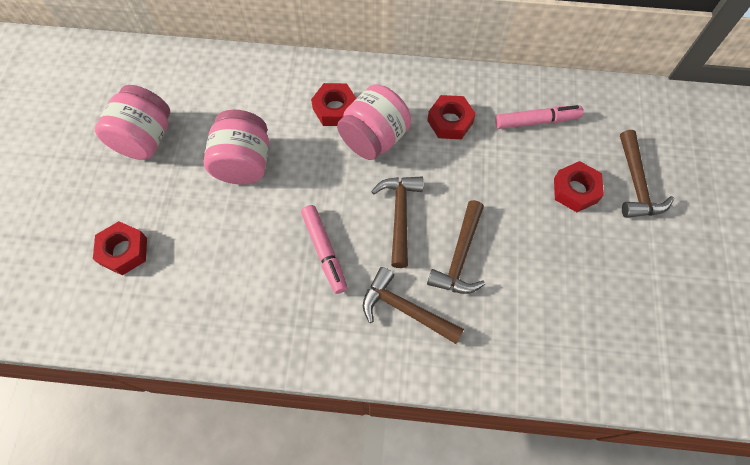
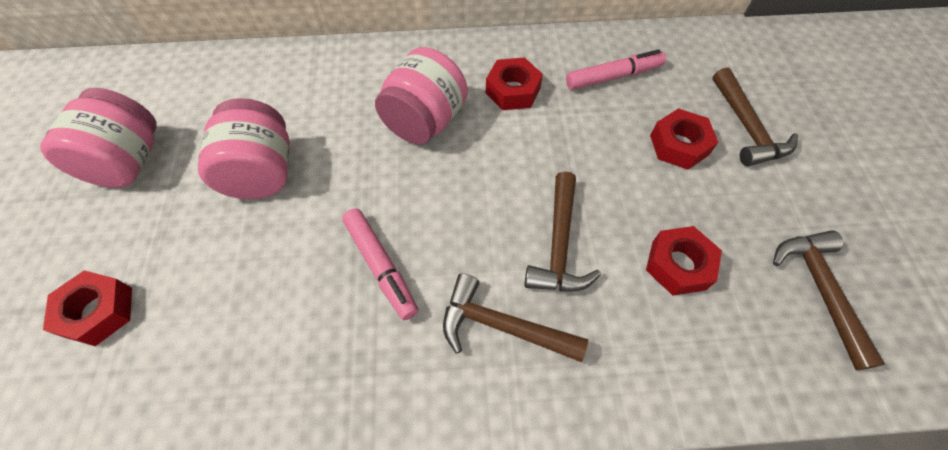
camera: 10 degrees left, 5 degrees down
red nut [311,83,356,126] -> red nut moved to [646,226,722,295]
brown hammer [371,177,423,268] -> brown hammer moved to [773,230,885,370]

